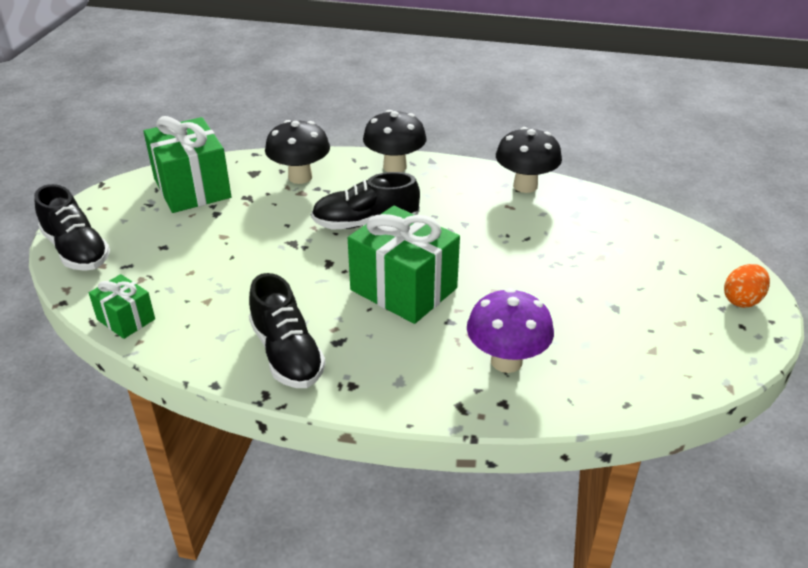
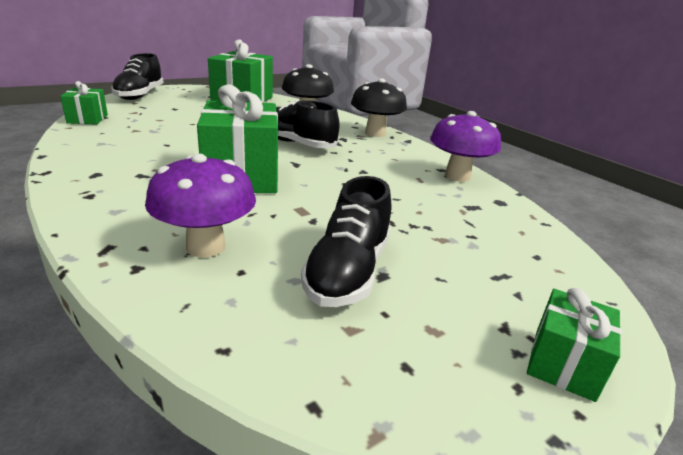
camera: 40 degrees right, 10 degrees down
black shoe [249,273,325,388] -> black shoe moved to [301,176,391,307]
black mushroom [496,127,562,193] -> purple mushroom [430,111,501,182]
orange egg [724,264,770,308] -> green gift [527,288,621,402]

